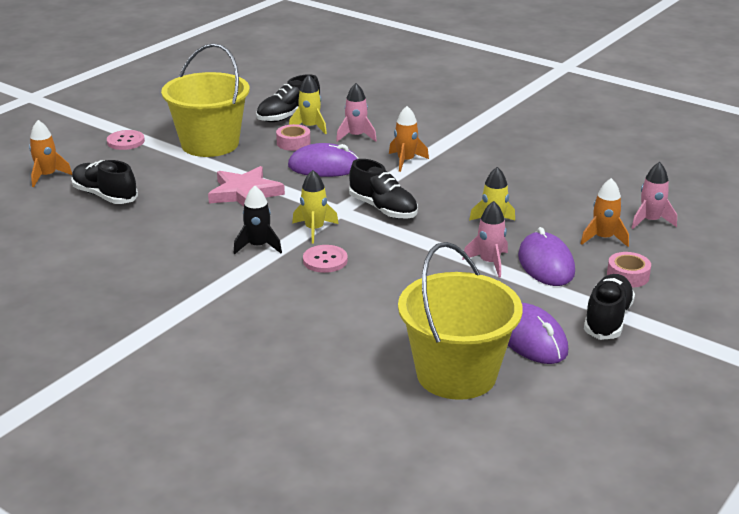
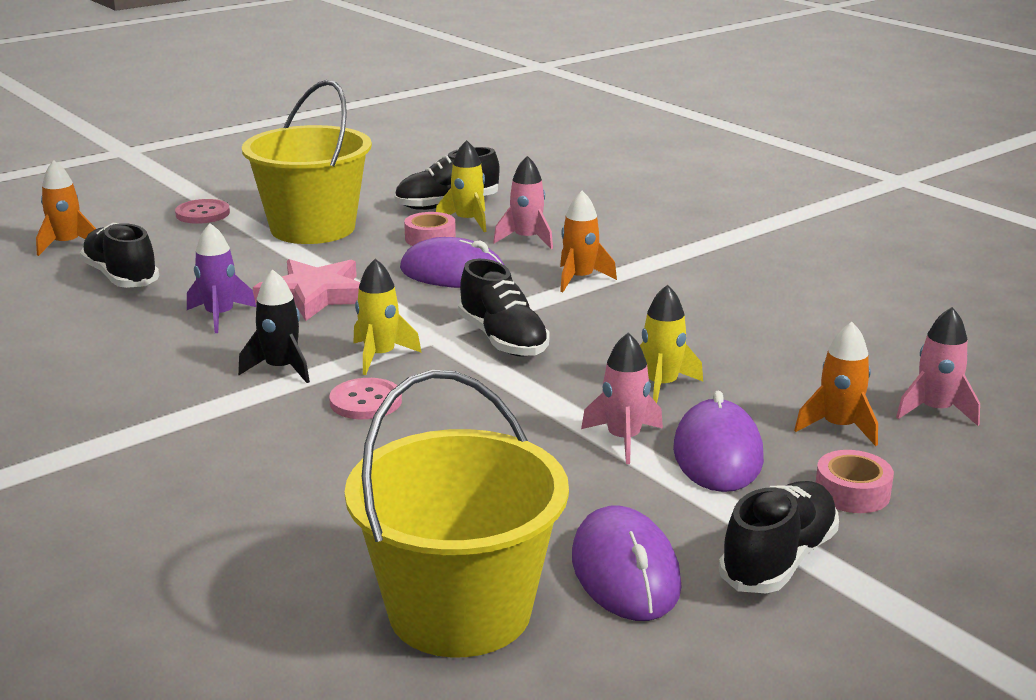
camera: 15 degrees right, 5 degrees down
none -> purple rocket [187,223,256,333]

